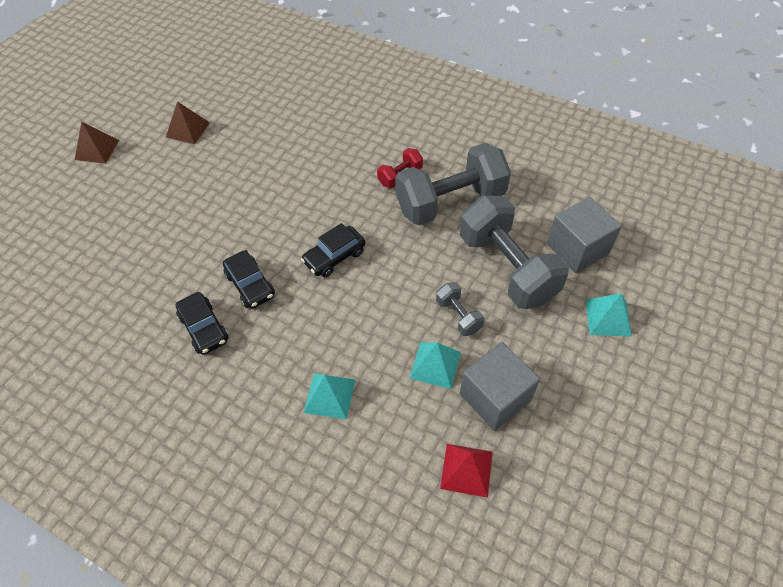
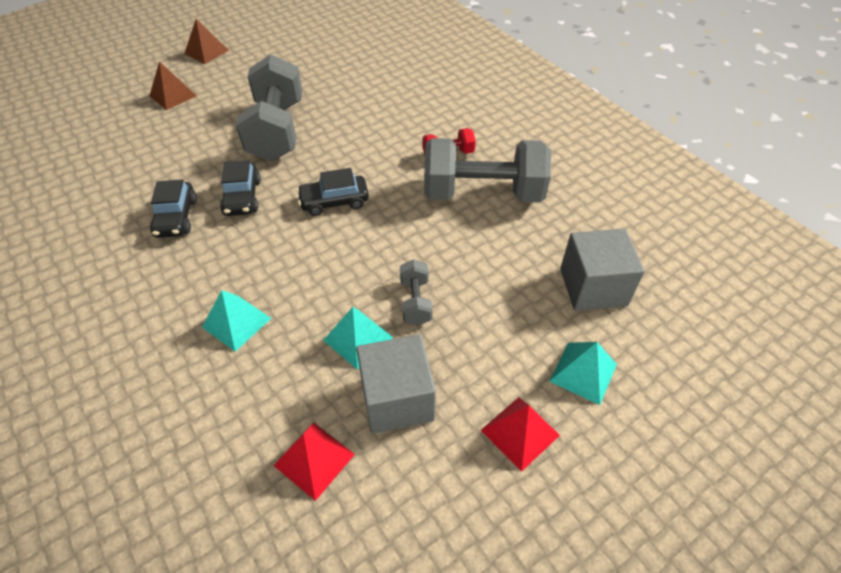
camera: 25 degrees right, 5 degrees down
brown pyramid [166,101,210,144] -> brown pyramid moved to [149,61,197,110]
grey dumbbell [460,196,569,309] -> grey dumbbell moved to [236,54,303,161]
none -> red pyramid [481,397,560,472]

